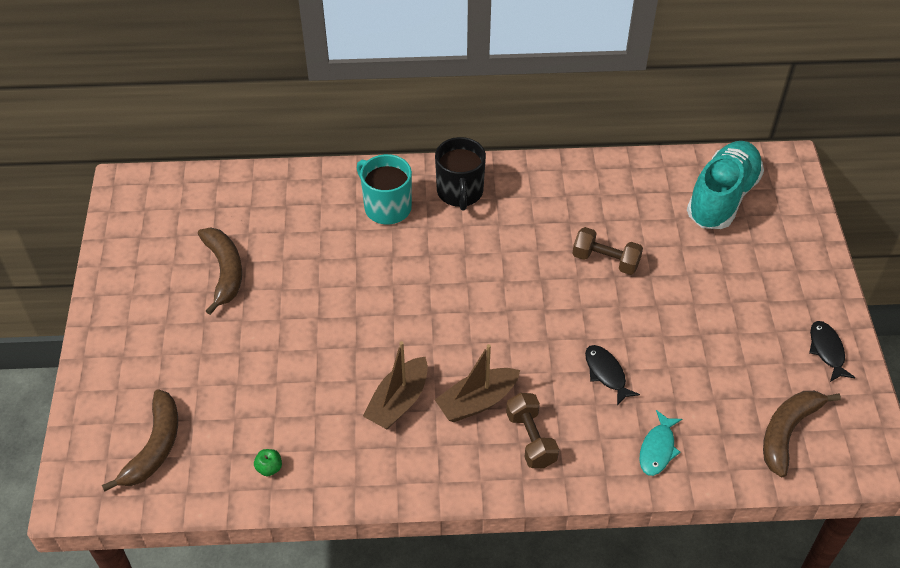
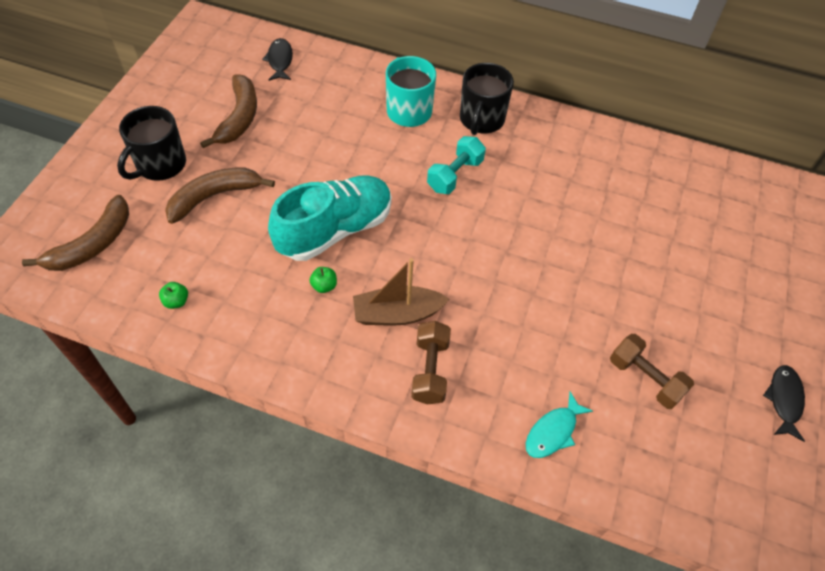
camera: 20 degrees right, 5 degrees up
brown boat [363,341,428,430] -> green apple [309,267,337,293]
brown dumbbell [572,227,643,275] -> brown dumbbell moved to [610,334,694,409]
black fish [585,345,640,406] -> black fish moved to [262,38,293,81]
turquoise shoe [687,141,764,229] -> turquoise shoe moved to [268,175,392,261]
brown banana [763,391,841,477] -> brown banana moved to [165,167,275,224]
none -> black mug [117,106,186,181]
none -> turquoise dumbbell [427,136,486,194]

